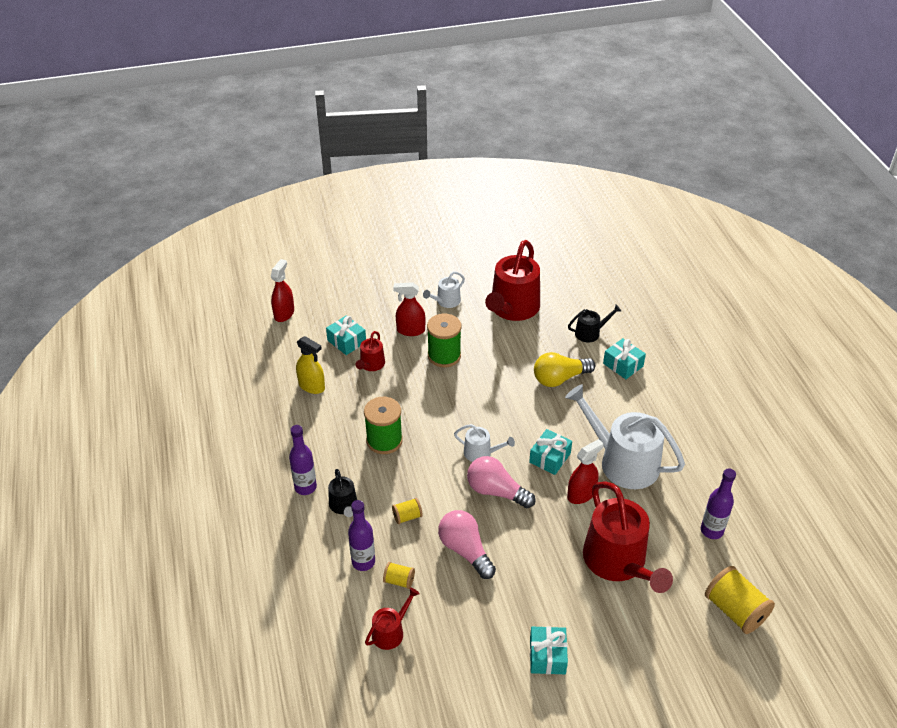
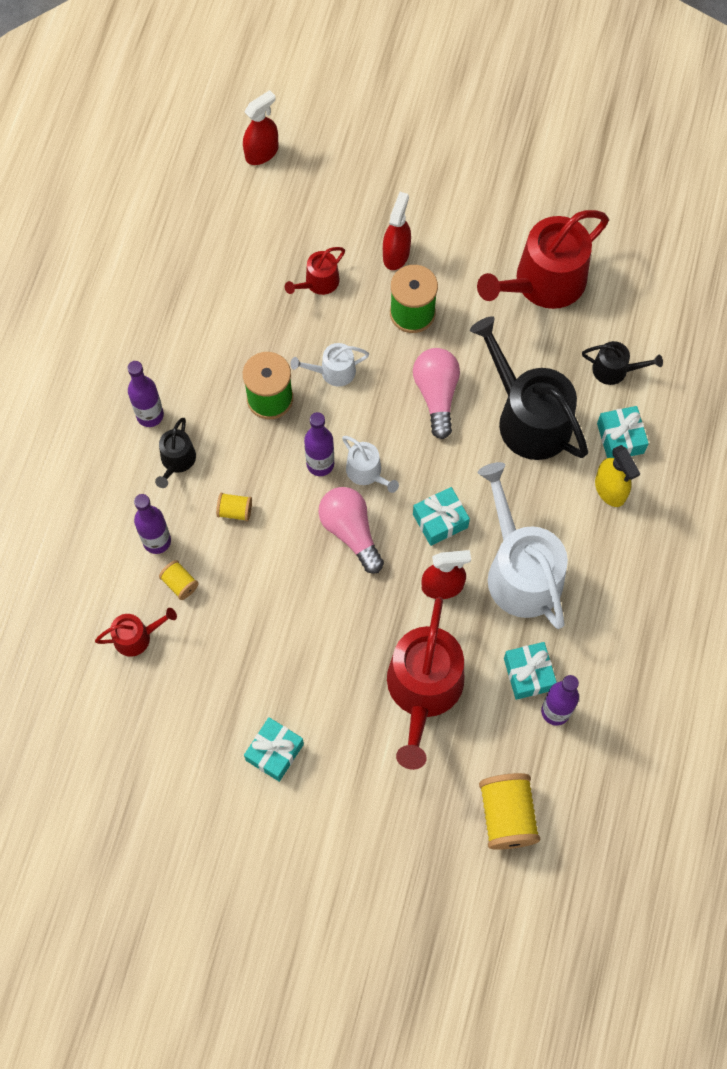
camera: 30 degrees right, 25 degrees up
yellow spray bottle [296,336,325,394] -> yellow spray bottle moved to [595,445,640,507]
turquoise gift [326,315,366,355] -> turquoise gift moved to [504,642,557,700]
red spray bottle [393,282,426,336] -> red spray bottle turned 75 degrees clockwise [383,192,411,270]
white watering can [423,271,465,308] -> white watering can moved to [290,343,369,387]
pink light bulb [438,510,496,579] -> pink light bulb moved to [413,348,460,439]
yellow light bulb [534,352,595,387] -> black watering can [470,316,588,460]
none -> purple bottle [304,412,334,476]

